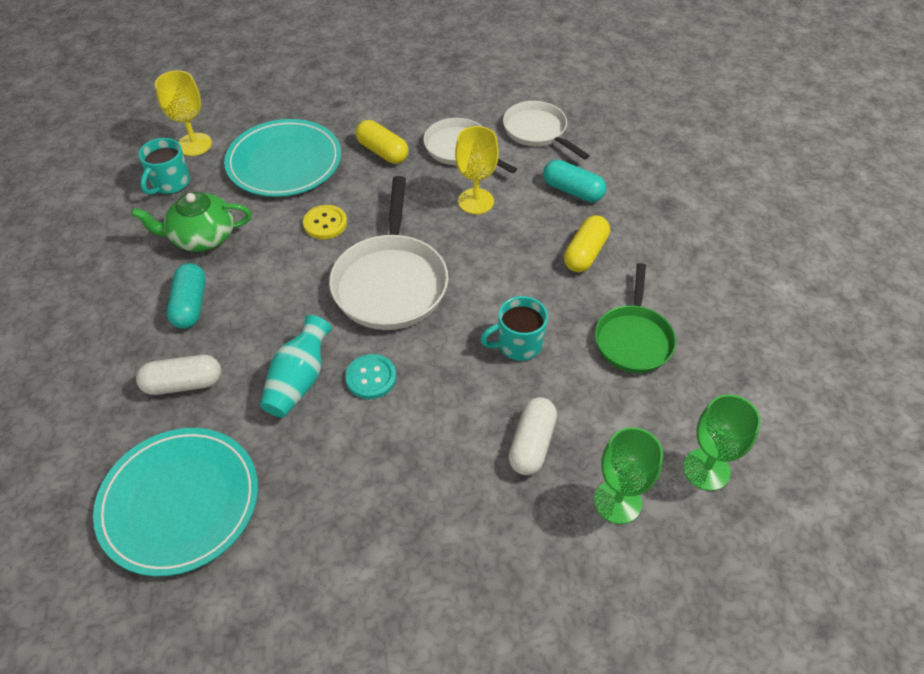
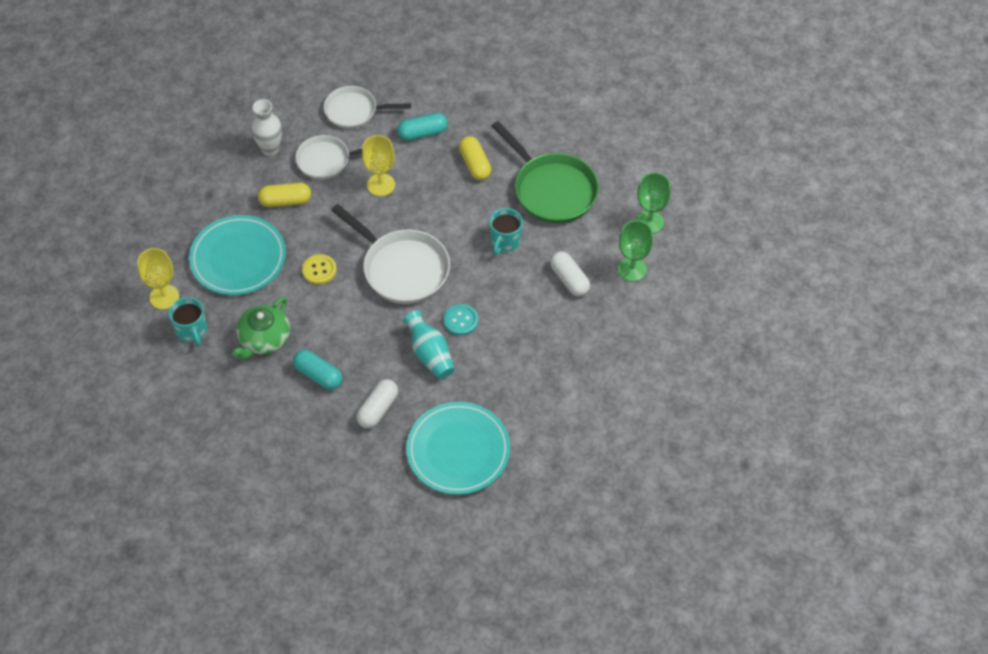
camera: 50 degrees left, 5 degrees up
green pan [595,263,676,373] -> green pan [491,121,599,224], size x1.54
none -> white vase [251,99,282,156]

